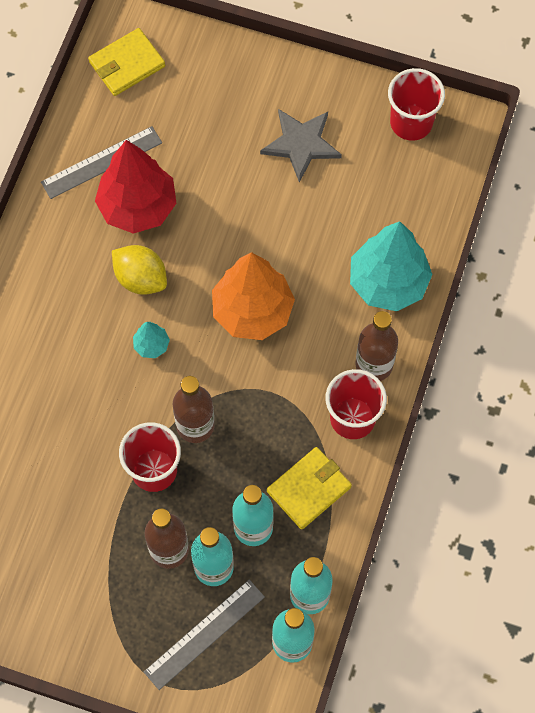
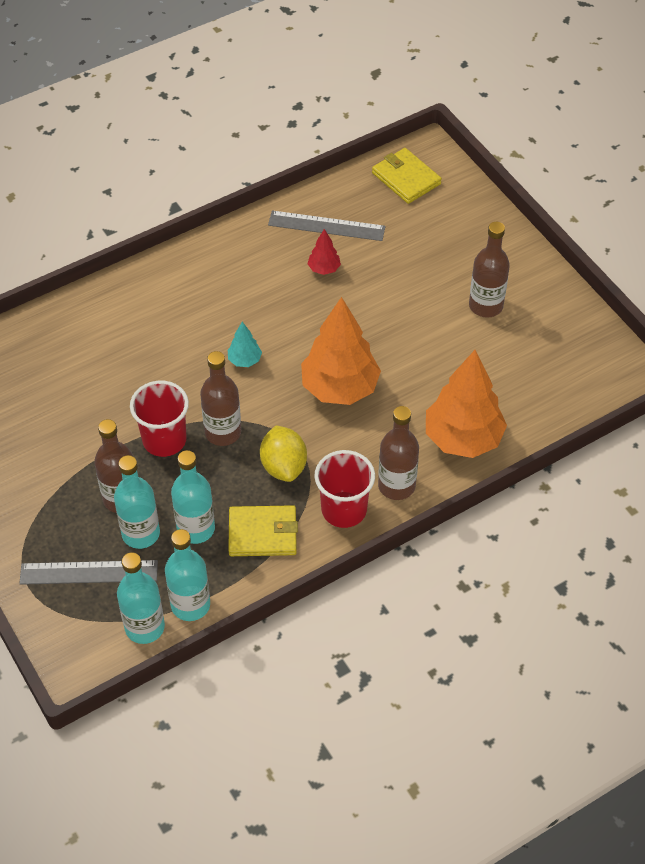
camera: 40 degrees right, 15 degrees down
yellow wallet [88,28,165,96] -> yellow wallet turned 45 degrees clockwise [372,148,442,204]
red tree [95,140,177,234] -> red tree [308,229,341,275], size x0.44
yellow lemon [112,245,167,295] -> yellow lemon moved to [260,426,307,482]
grey star [260,109,342,182] -> brown bottle [469,222,510,318]
turquoise tree [350,221,433,311] -> orange tree [426,350,507,458]
red cup [388,68,445,141] -> none

